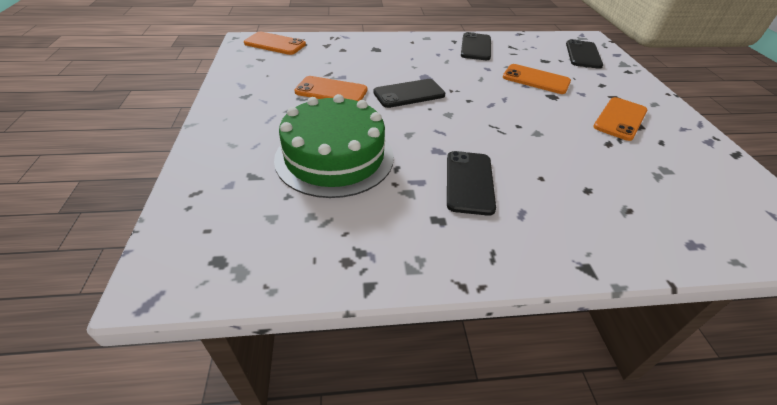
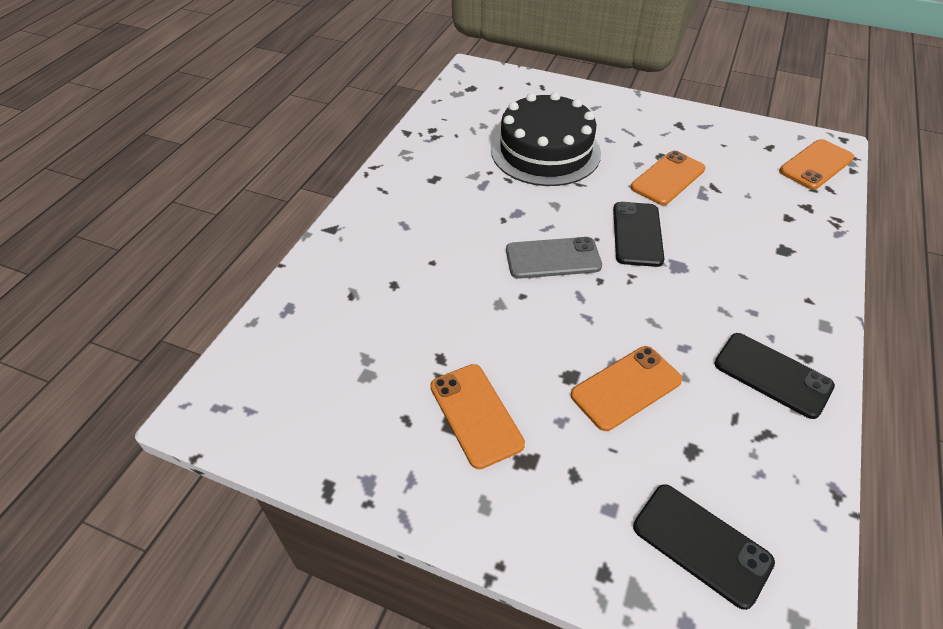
camera: 120 degrees right, 5 degrees up
green cake [274,94,394,198] -> black cake [491,92,601,186]
black phone [447,151,496,216] -> none
none -> grey phone [506,237,602,279]

